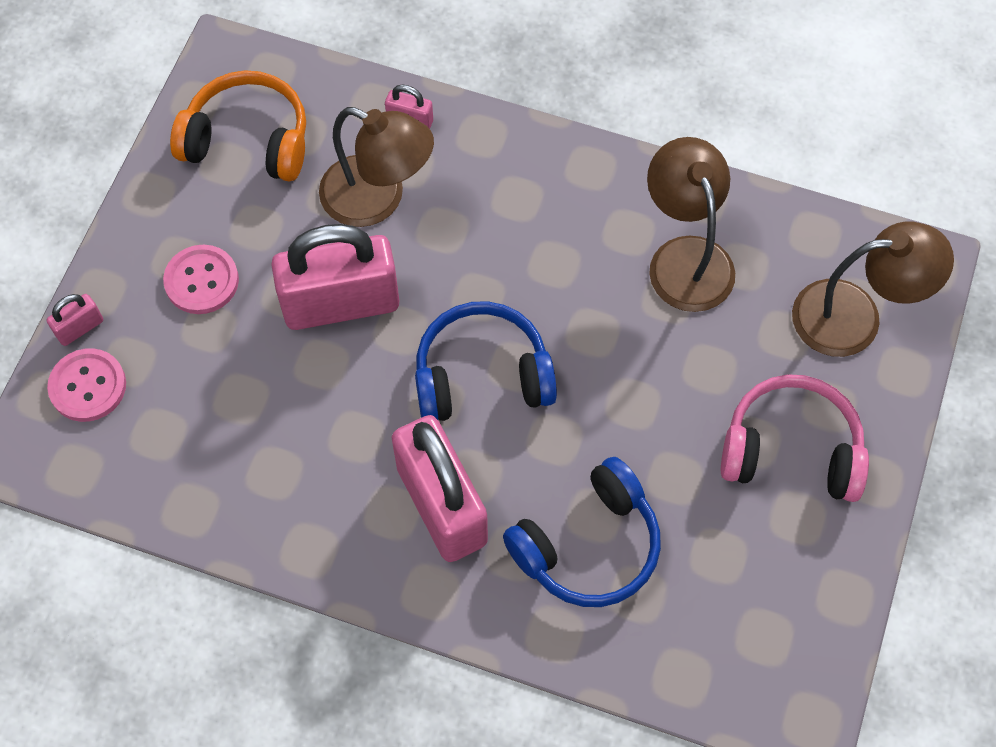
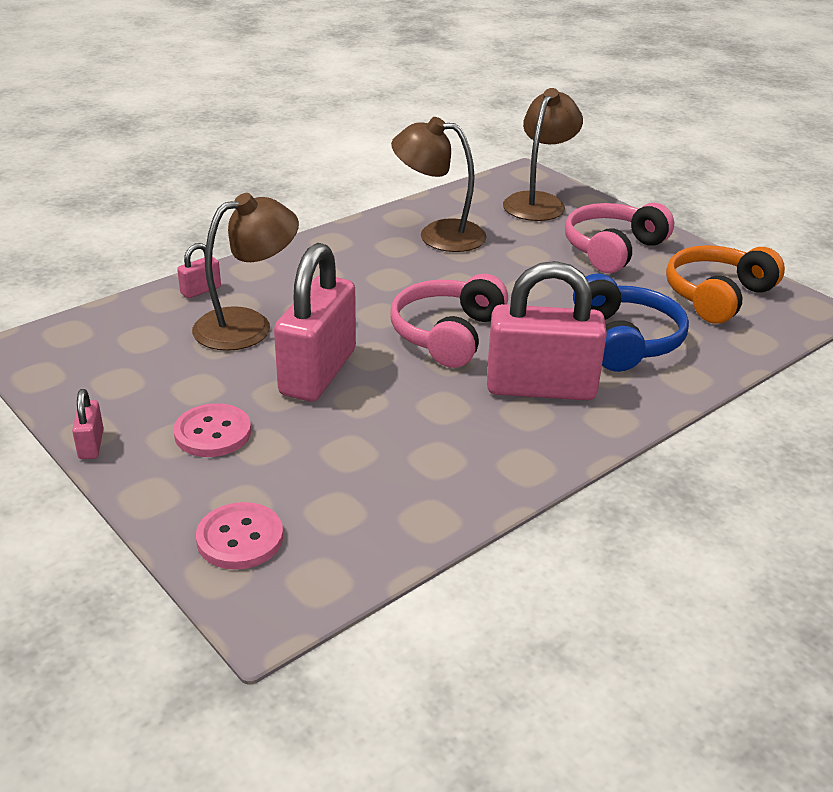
camera: 60 degrees left, 30 degrees down
pink padlock [47,294,103,346] -> pink padlock moved to [72,389,104,459]
orange headphones [170,70,306,182] -> orange headphones moved to [666,245,785,324]
blue headphones [415,301,557,421] -> pink headphones [390,273,508,368]

